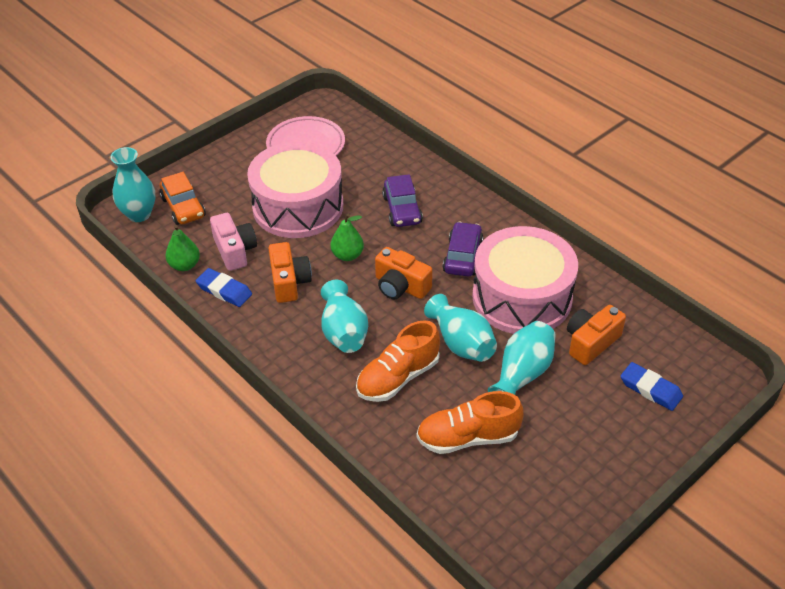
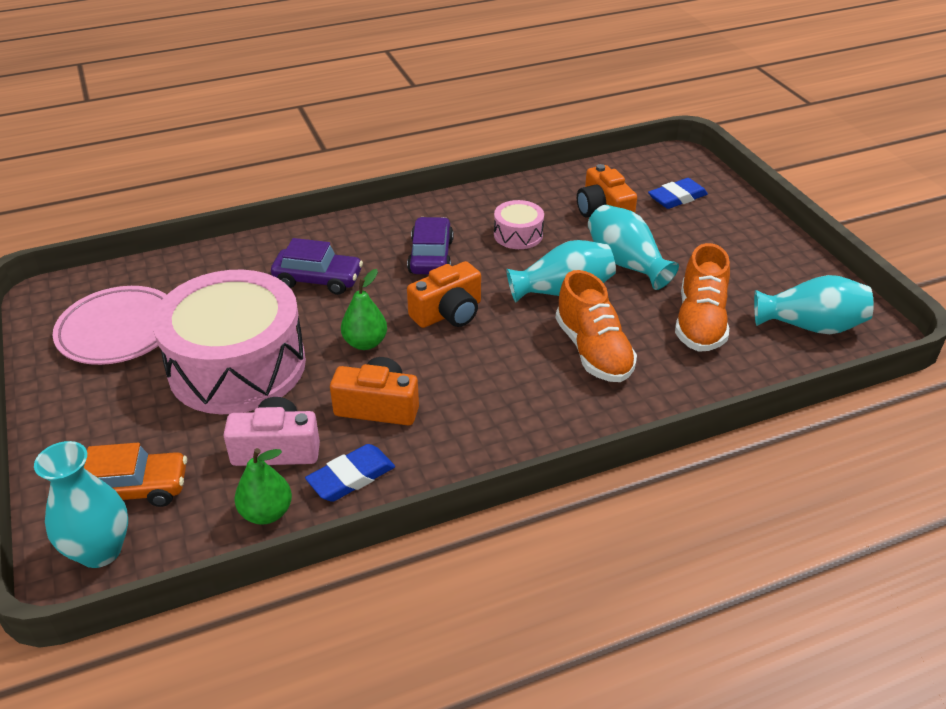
camera: 70 degrees left, 5 degrees down
turquoise vase [321,280,368,353] -> turquoise vase moved to [754,275,874,334]
purple car [443,222,483,276] -> purple car turned 60 degrees clockwise [407,217,453,274]
pink drum [472,226,578,334] -> pink drum [494,200,544,249], size x0.43

